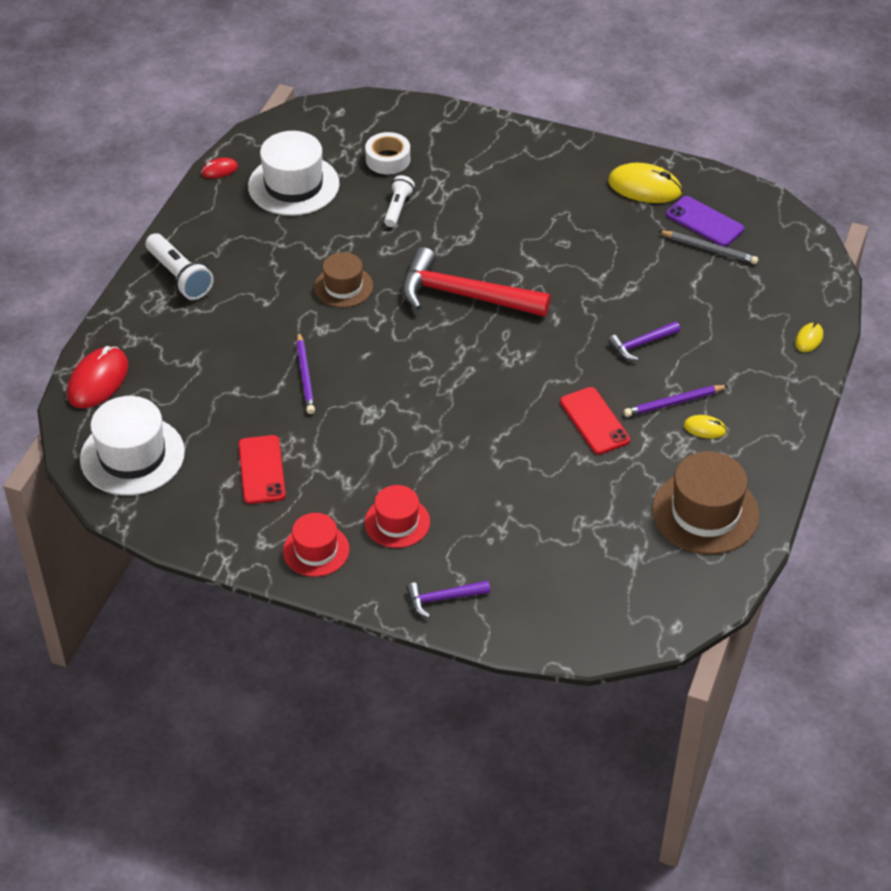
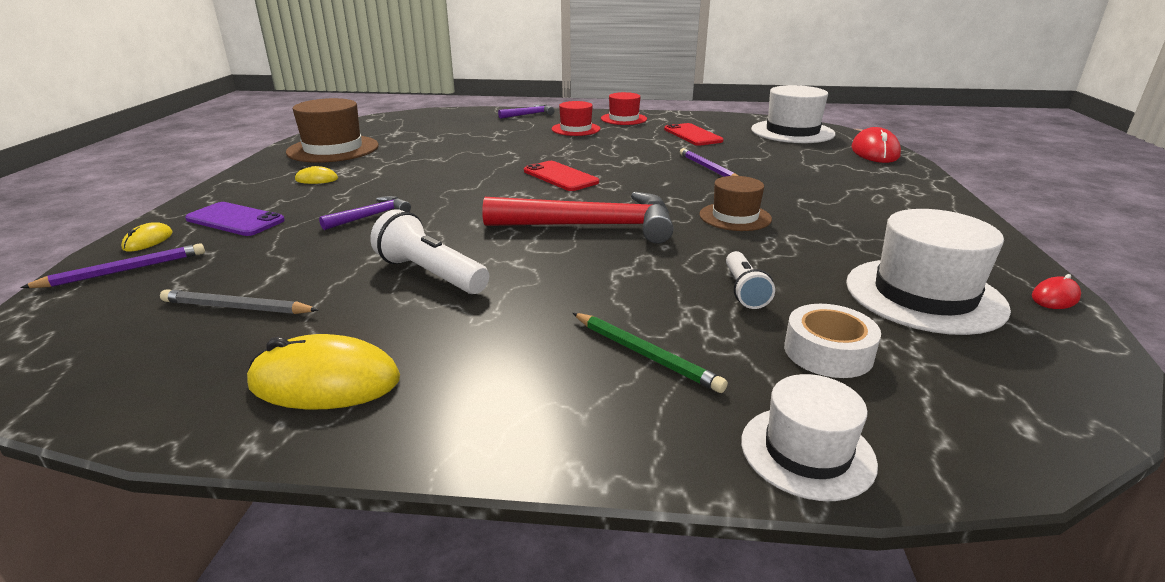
camera: 165 degrees right, 20 degrees down
white flashlight [146,233,214,300] -> white flashlight moved to [370,209,489,294]
red phone [560,387,630,454] -> red phone moved to [524,161,599,191]
purple pencil [624,385,729,417] -> purple pencil moved to [20,243,205,288]
purple phone [666,196,744,247] -> purple phone moved to [185,202,285,236]
none -> green pencil [573,313,728,393]
none -> white hat [741,374,878,501]

